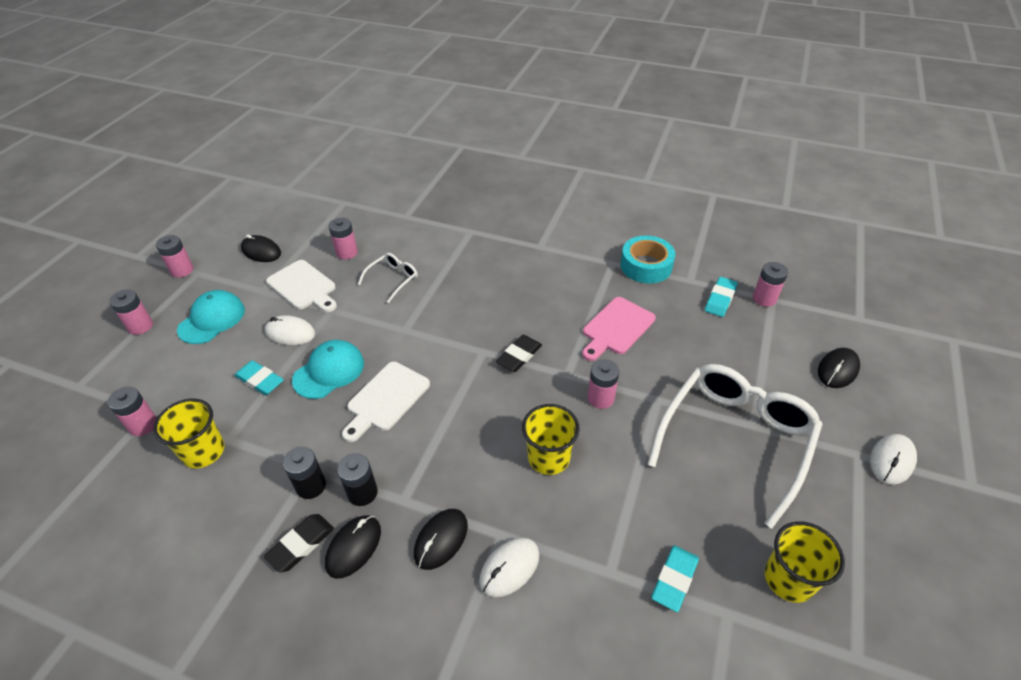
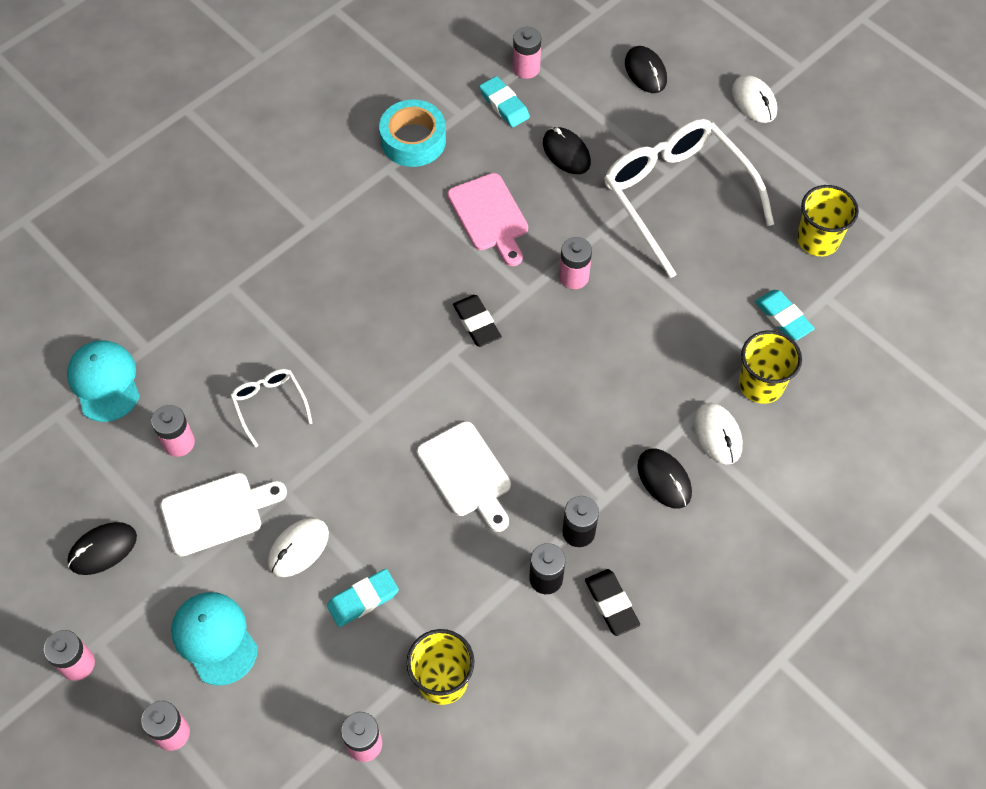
camera: 65 degrees left, 15 degrees up
turquoise cap [292,340,364,399] -> turquoise cap moved to [67,340,140,422]
black mouse [325,515,381,579] -> black mouse moved to [543,127,591,174]
yellow cup [522,404,580,475] -> yellow cup moved to [739,330,802,404]

